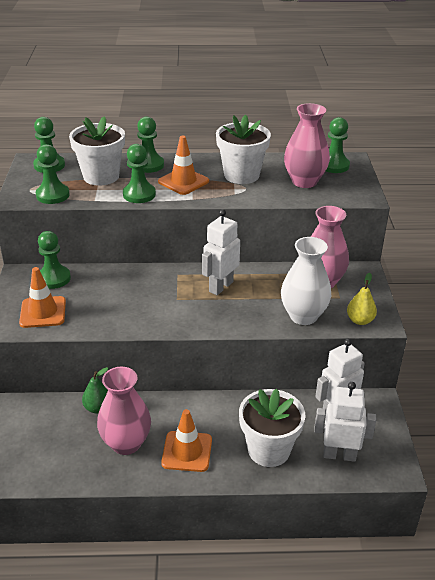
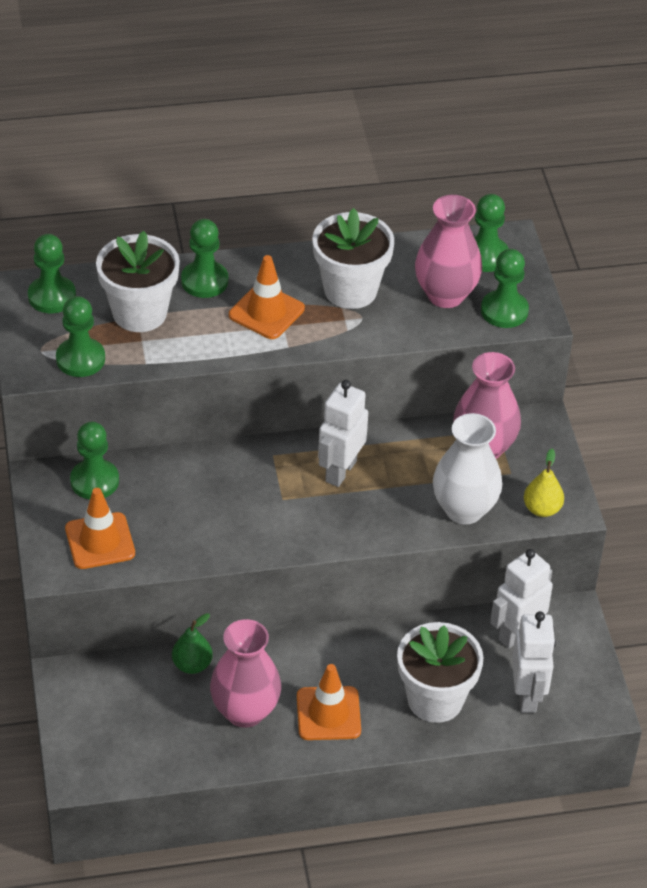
camera: 10 degrees left, 10 degrees up
green pawn [123,144,156,203] -> green pawn moved to [481,249,529,328]
white robot [314,382,376,462] -> white robot turned 90 degrees clockwise [512,611,556,713]

